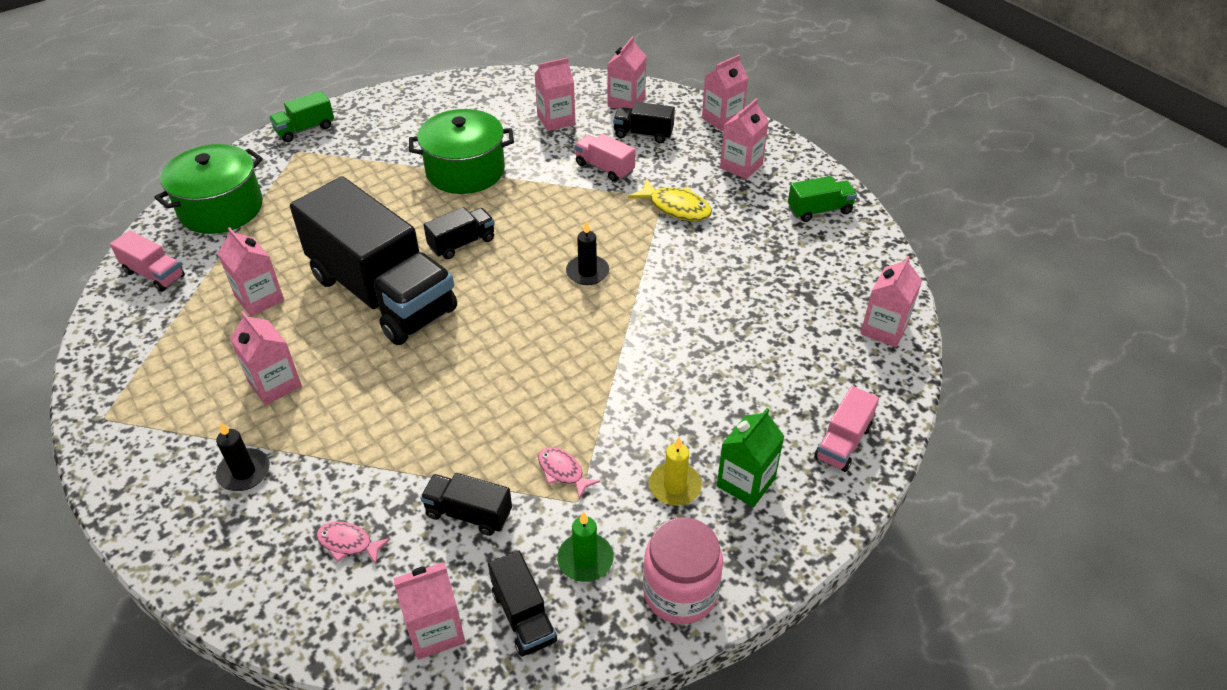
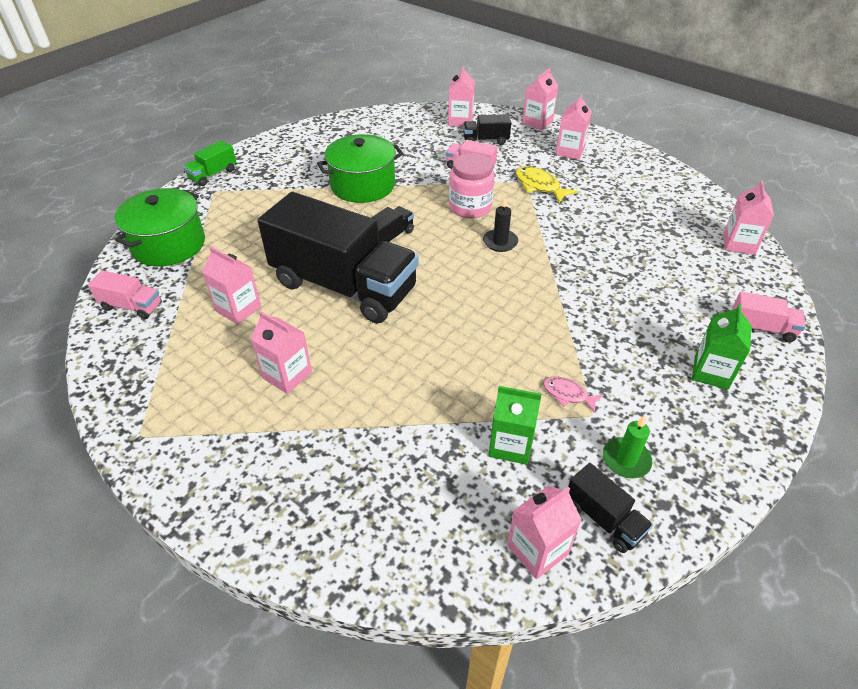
camera: 15 degrees left, 0 degrees up
black candle [216,423,270,491] -> none
pink fish [316,521,391,564] -> none
black truck [420,473,512,536] -> green carton [489,386,542,465]
pink carton [534,57,575,131] -> none
yellow fish [628,178,712,221] -> yellow fish turned 150 degrees counterclockwise [515,166,578,203]
pink jar [643,517,723,624] -> pink jar moved to [449,153,495,218]
yellow candle [649,437,702,506] -> none
green truck [788,176,857,222] -> none
pink truck [814,386,879,472] -> pink truck turned 90 degrees counterclockwise [732,291,806,342]

